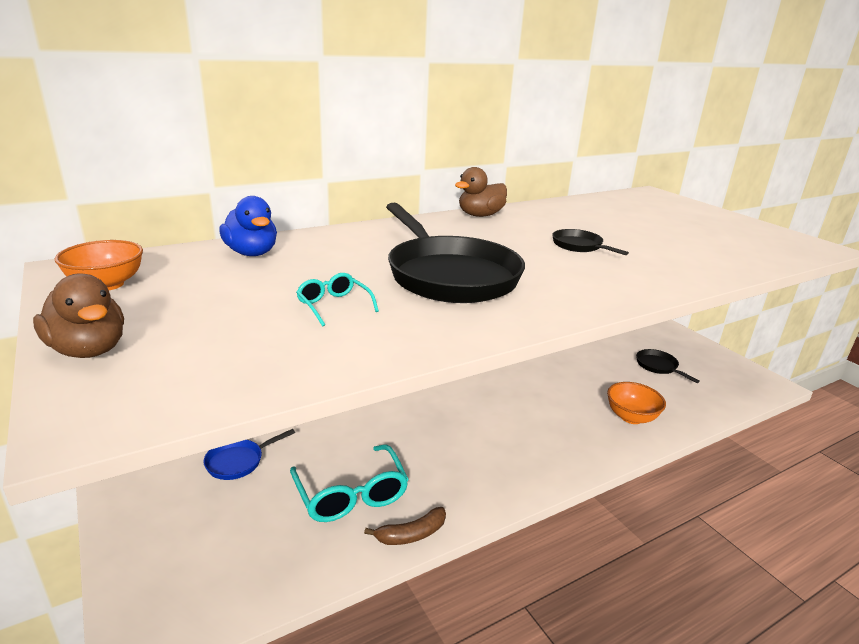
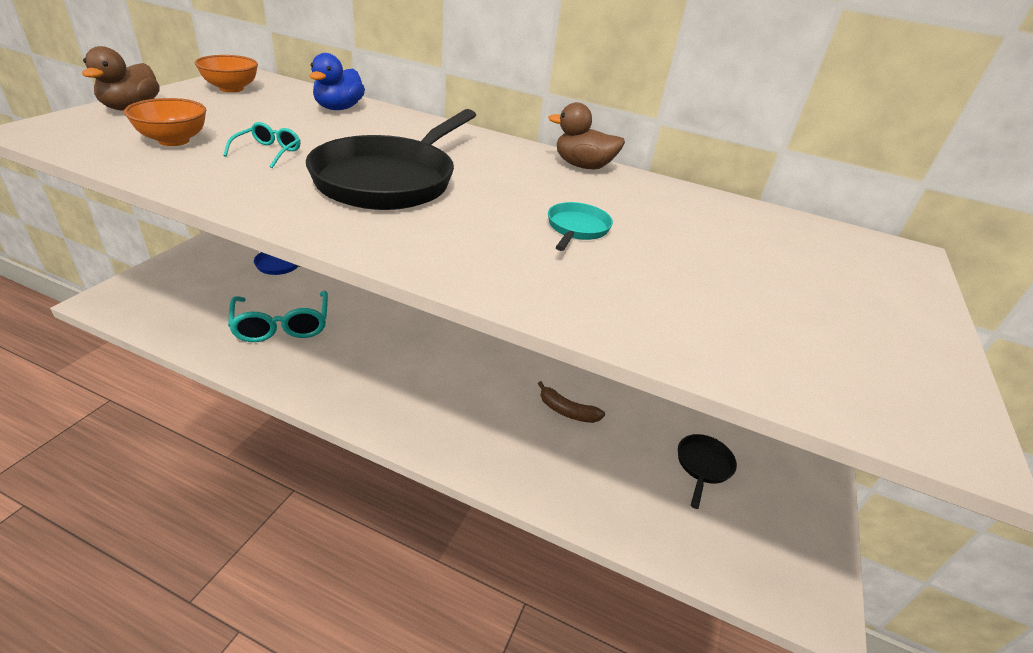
camera: 50 degrees right, 10 degrees up
turquoise glasses [290,444,409,522] -> turquoise glasses turned 45 degrees counterclockwise [228,291,328,342]
brown banana [364,507,446,545] -> brown banana moved to [538,381,605,423]
black pan [552,229,629,255] -> turquoise pan [548,202,613,251]
orange bowl [607,382,666,424] -> orange bowl moved to [124,98,206,146]

